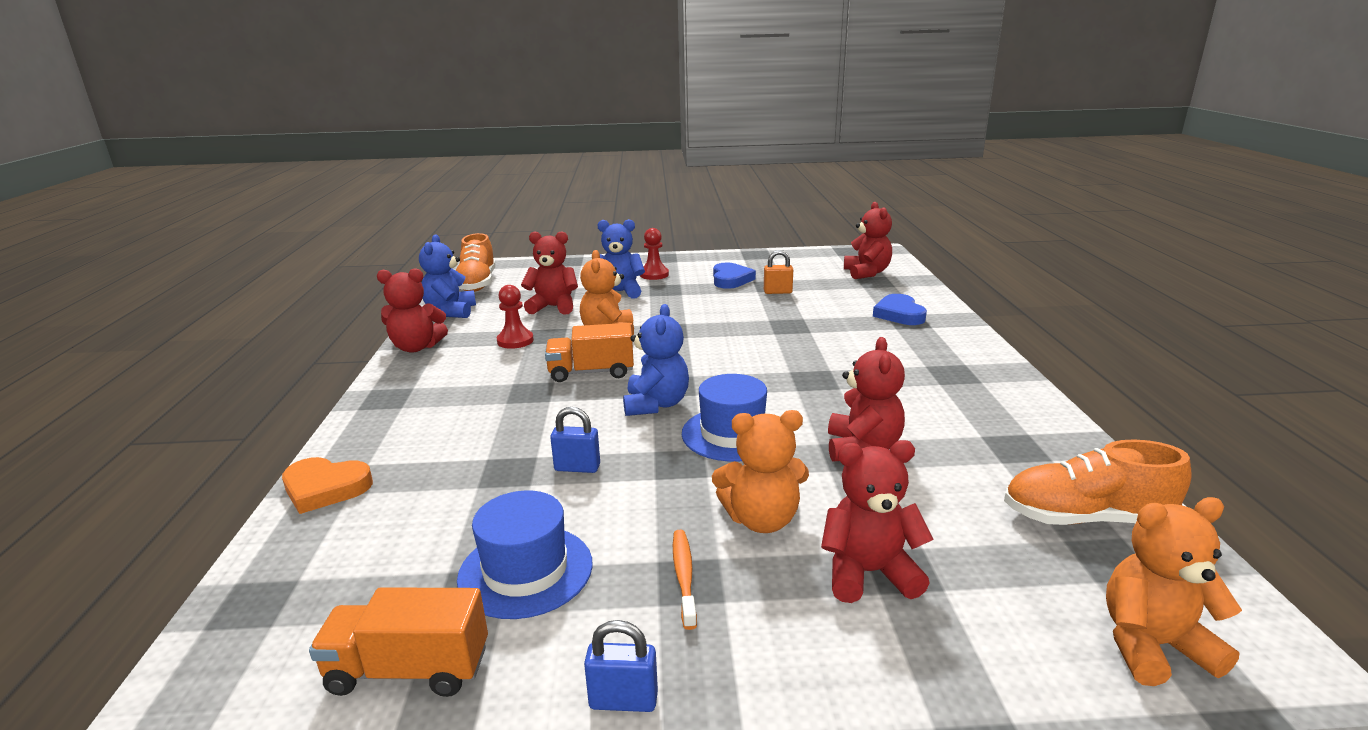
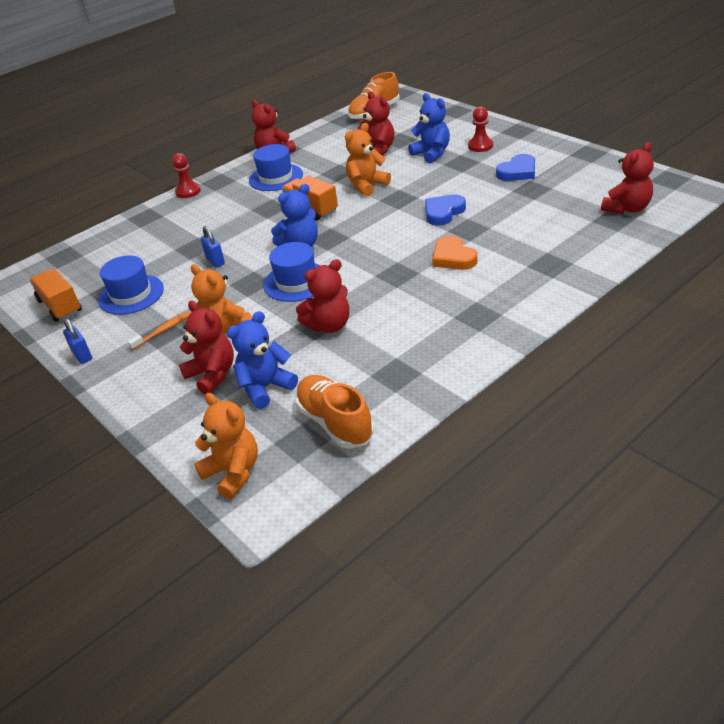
camera: 55 degrees right, 15 degrees up
orange heart [282,457,373,514] -> orange heart moved to [432,236,478,270]
blue teddy bear [419,234,476,318] -> blue teddy bear moved to [227,311,298,409]
red pawn [497,285,534,349] -> red pawn moved to [172,153,201,198]
orange padlock [764,250,793,294] -> none
blue heart [873,294,927,325] -> blue heart moved to [425,195,466,225]
none -> blue hat [249,144,303,191]

